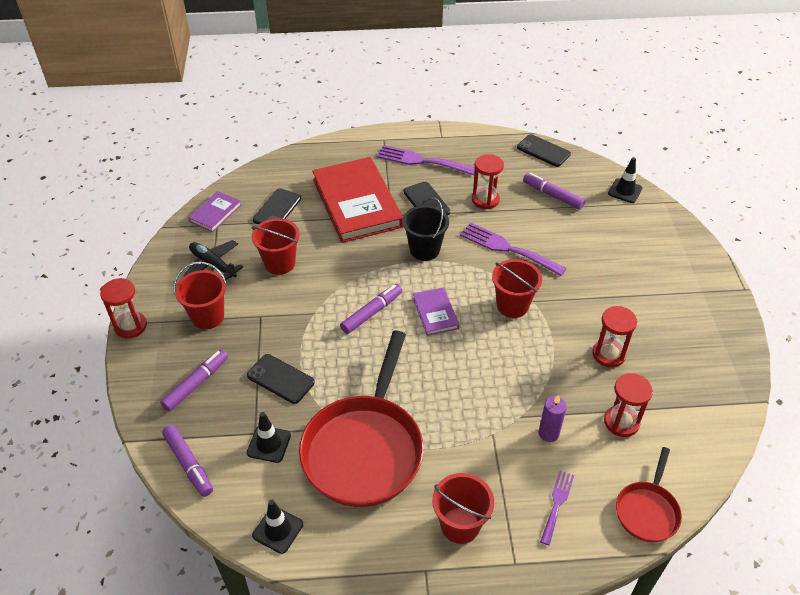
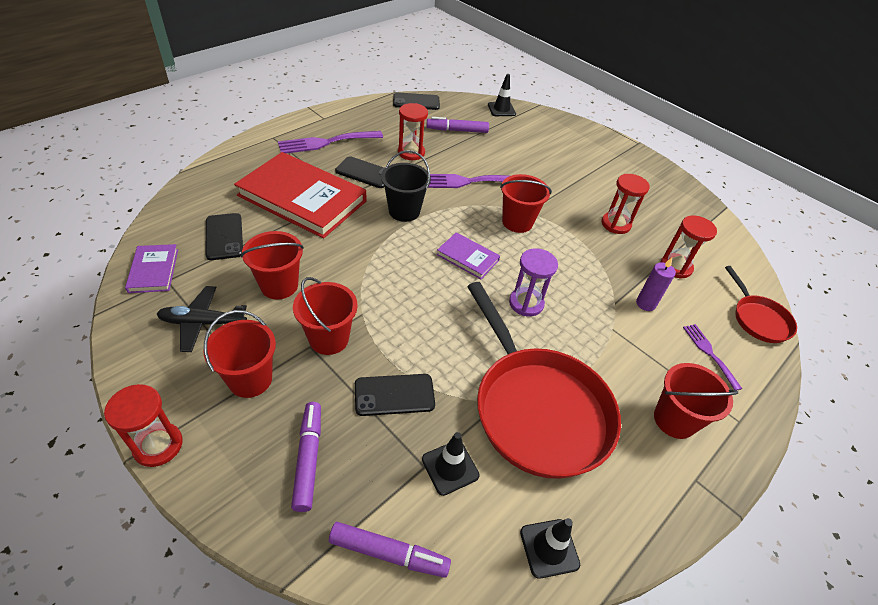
camera: 45 degrees left, 0 degrees up
purple marker [340,284,402,334] -> none
none -> red bucket [293,277,358,355]
none -> purple hourglass [509,248,558,316]

